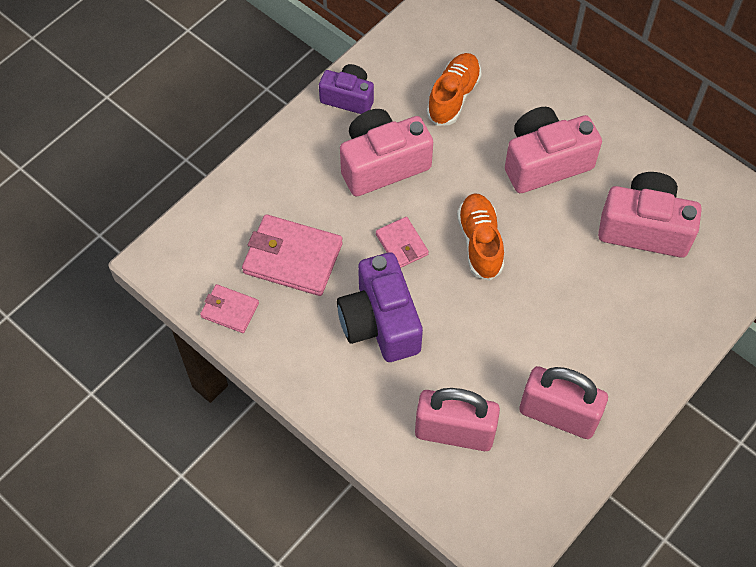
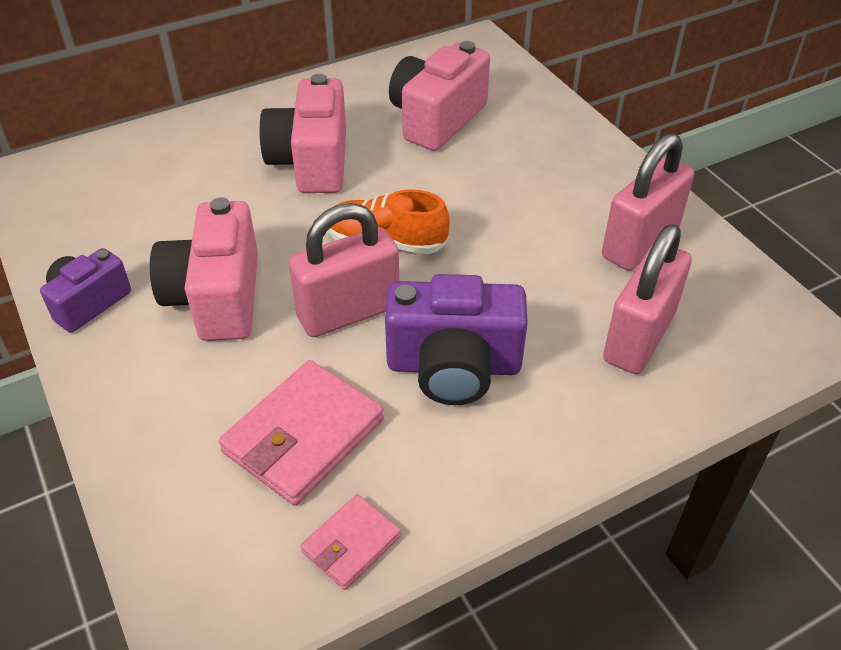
camera: 70 degrees left, 15 degrees down
pink wallet [376,217,429,268] -> pink padlock [289,203,399,337]
orange shoe [426,53,482,126] -> none

